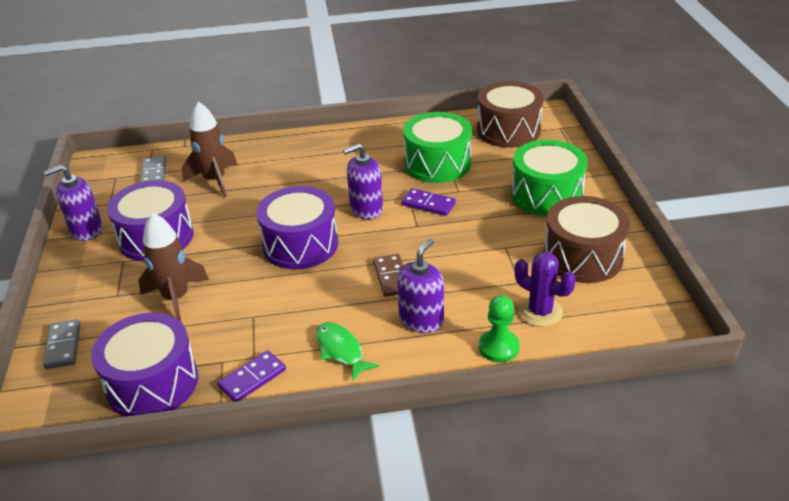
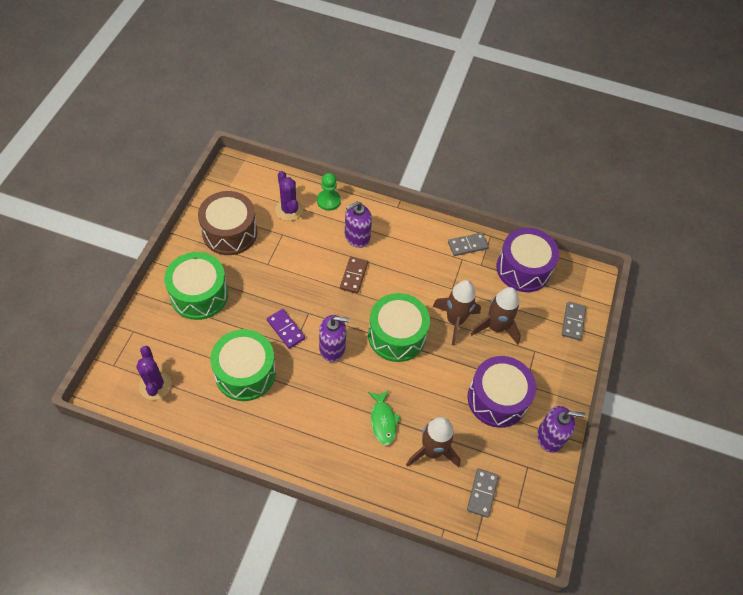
camera: 160 degrees left, 20 degrees up
purple domino [218,350,286,402] -> grey domino [448,233,489,256]
purple drum [256,186,338,269] -> green drum [368,293,430,362]
green fish [316,322,379,381] -> green fish moved to [368,390,400,445]
brown drum [477,81,544,148] -> purple cactus [136,346,172,400]
none -> brown rocket [432,280,481,345]

